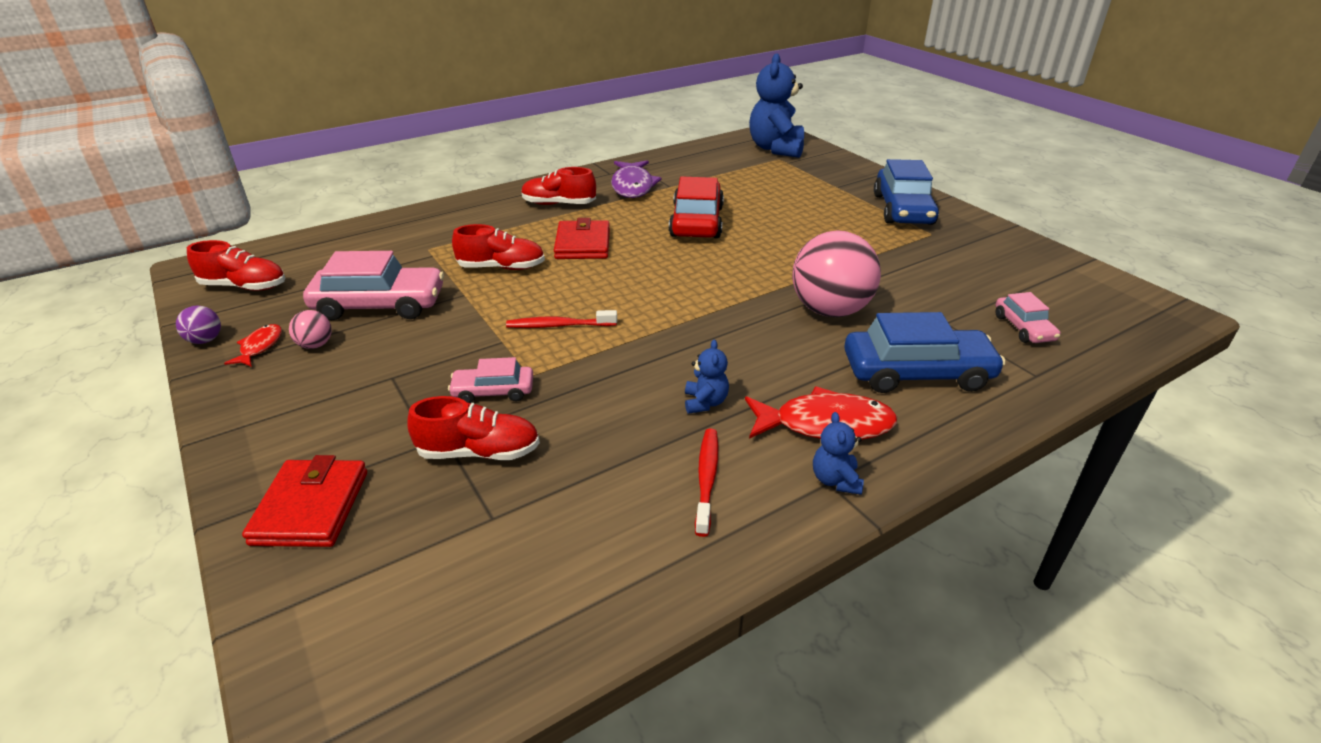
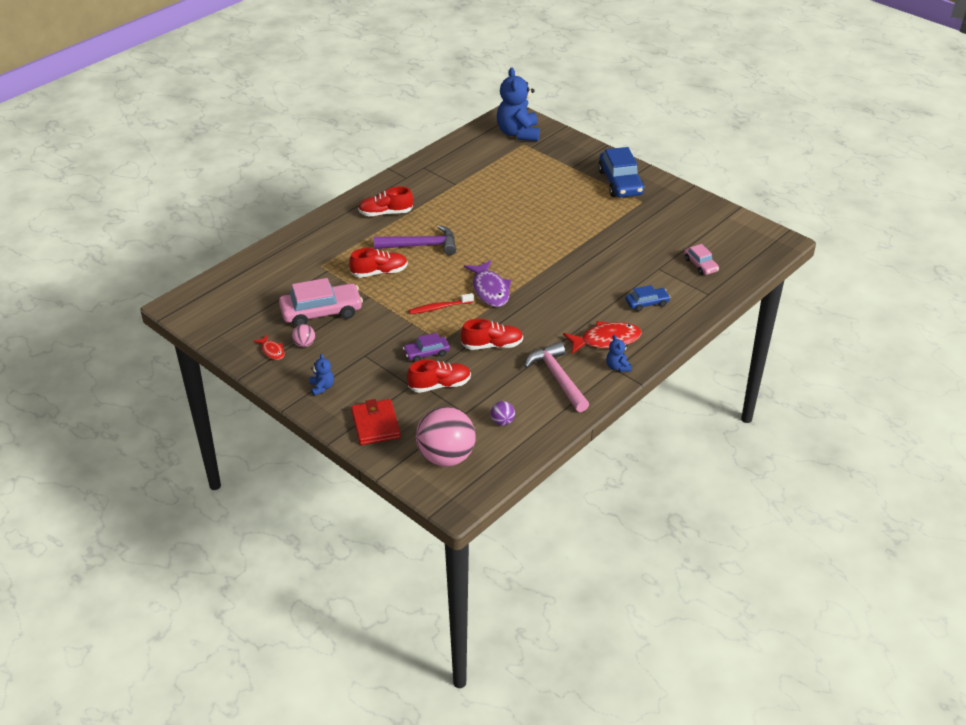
camera: 15 degrees left, 5 degrees up
purple ball [176,306,221,344] -> purple ball moved to [490,401,515,426]
red shoe [187,240,286,291] -> red shoe moved to [461,319,523,350]
red fish [224,324,282,367] -> red fish turned 150 degrees clockwise [253,334,285,360]
pink car [448,357,533,403] -> purple car [403,333,450,362]
red wallet [554,218,610,259] -> purple hammer [374,225,456,255]
purple fish [611,160,662,198] -> purple fish moved to [464,260,512,307]
red car [669,176,724,238] -> none
blue teddy bear [685,339,729,414] -> blue teddy bear moved to [309,353,334,396]
red toothbrush [695,428,718,537] -> pink hammer [524,342,589,412]
pink ball [792,230,881,317] -> pink ball moved to [416,407,476,467]
blue car [844,312,1006,393] -> blue car [625,285,671,312], size x0.54

